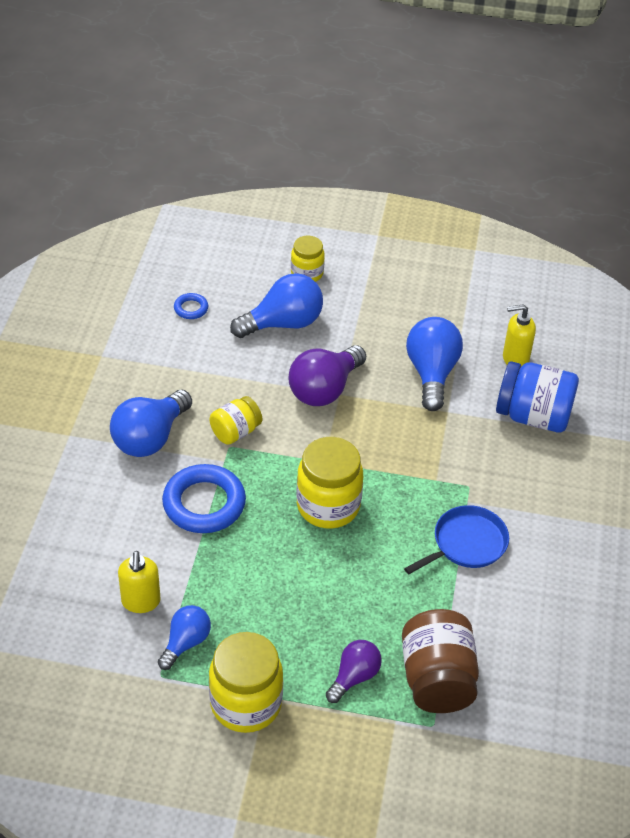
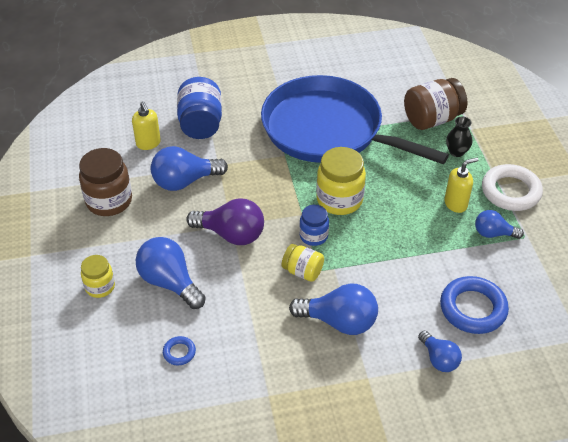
camera: 110 degrees left, 0 degrees up
yellow soap dispenser [118,551,161,613] -> yellow soap dispenser moved to [444,158,478,213]
blue ring [162,464,246,533] -> blue ring moved to [440,276,509,334]
yellow jar [209,632,283,733] -> white ring [482,164,543,211]
purple light bulb [326,640,382,703] -> black vase [446,117,472,157]
blue pan [404,505,509,574] -> blue pan [261,75,449,164], size x2.42
none -> brown jar [79,148,132,216]
none -> blue jar [299,205,329,246]
none -> blue light bulb [418,331,462,372]

